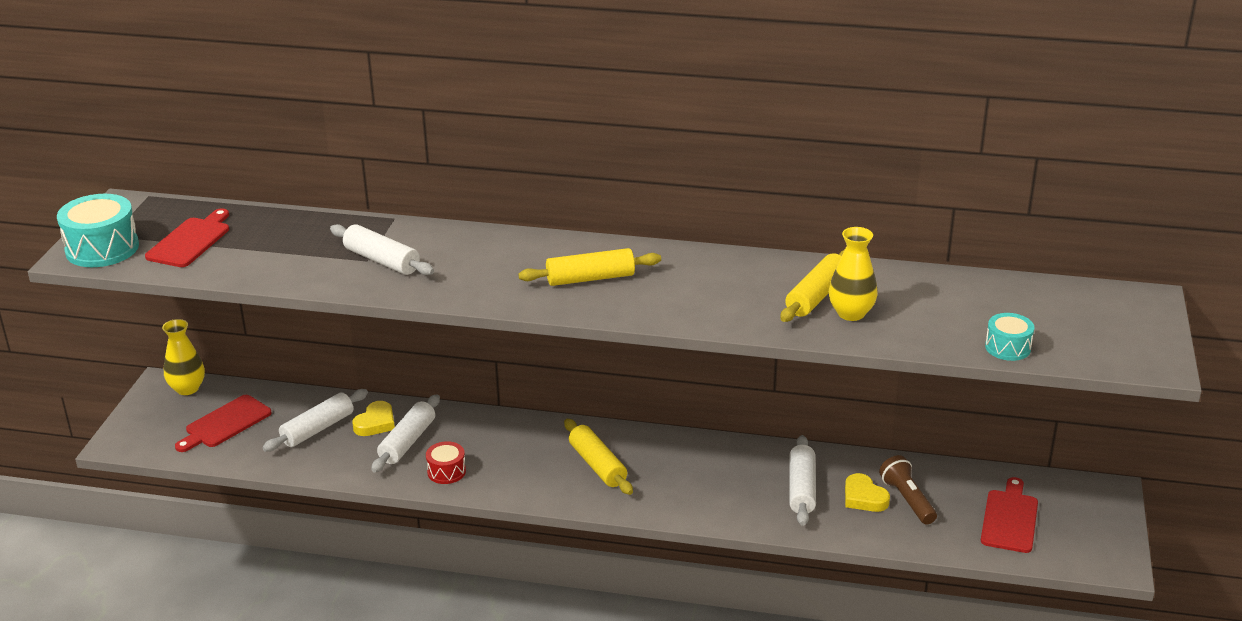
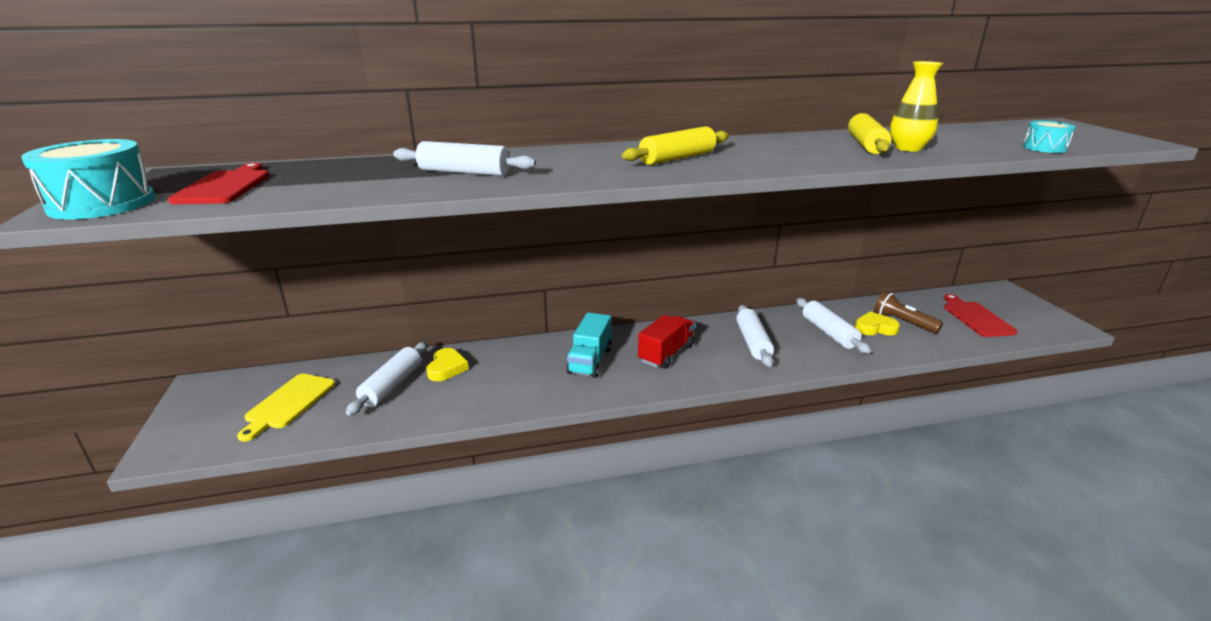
camera: 25 degrees left, 5 degrees down
yellow vase [162,319,205,395] -> none
red cutting board [175,395,272,452] -> yellow cutting board [237,374,335,442]
white rolling pin [371,394,440,473] -> white rolling pin moved to [736,305,774,367]
red drum [426,441,466,484] -> none
yellow rolling pin [564,419,633,495] -> red truck [638,315,695,369]
yellow heart [845,473,890,512] -> yellow heart turned 150 degrees clockwise [855,311,900,335]
none -> turquoise truck [566,313,612,378]

